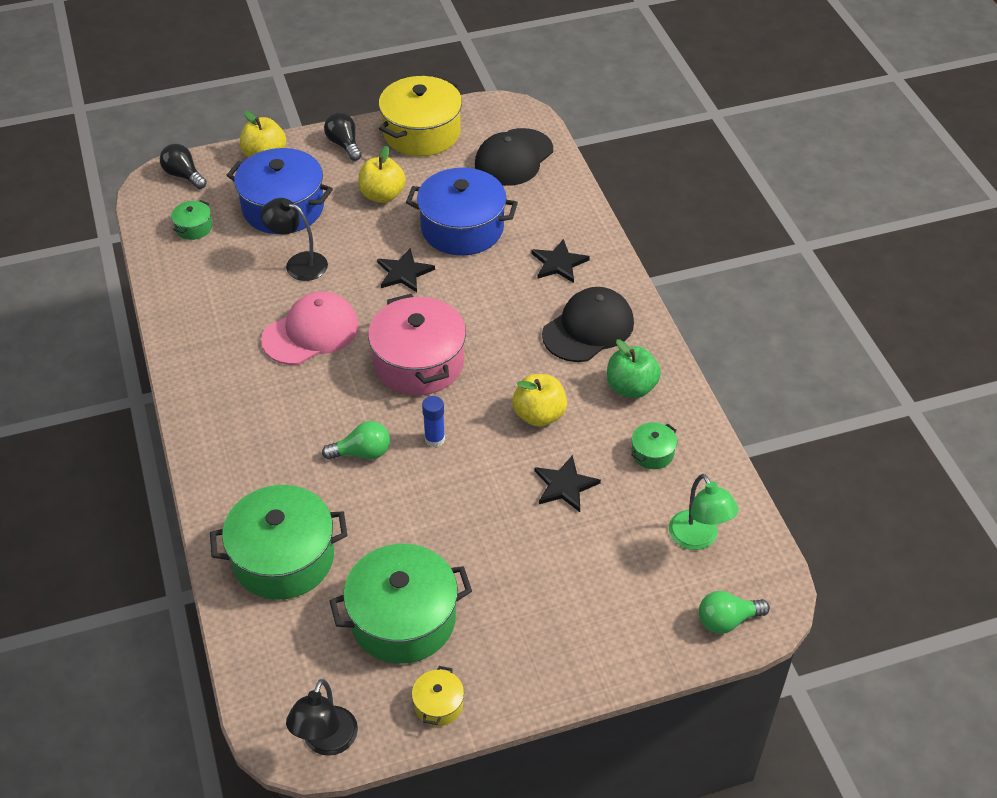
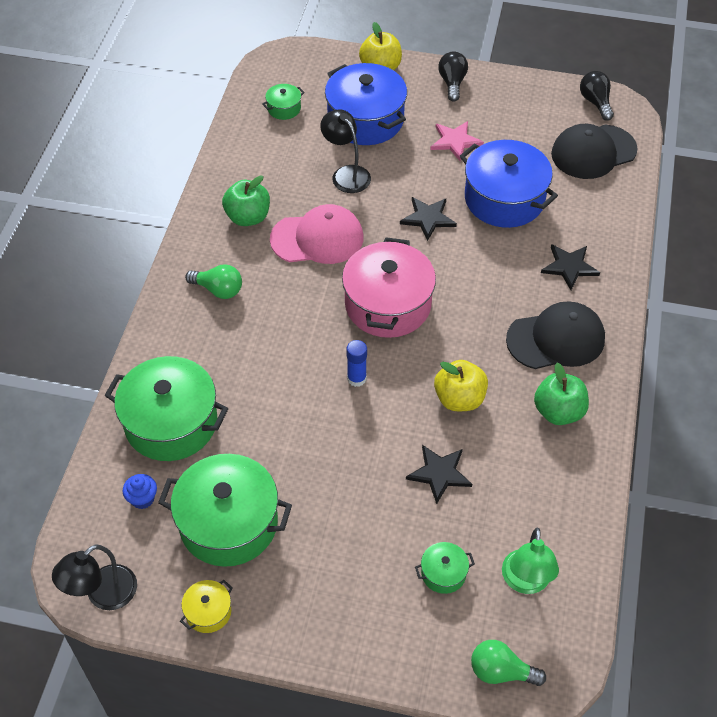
camera: 30 degrees right, 5 degrees up
black light bulb [160,144,207,189] -> black light bulb moved to [580,71,614,121]
green light bulb [322,421,390,460] -> green light bulb moved to [185,264,242,299]
yellow apple [358,146,406,203] -> pink star [430,121,484,161]
yellow pot [379,76,462,156] -> none
green pot [631,422,677,469] -> green pot moved to [415,542,475,594]
none -> blue cupcake [123,474,157,509]
none -> green apple [222,175,270,226]

